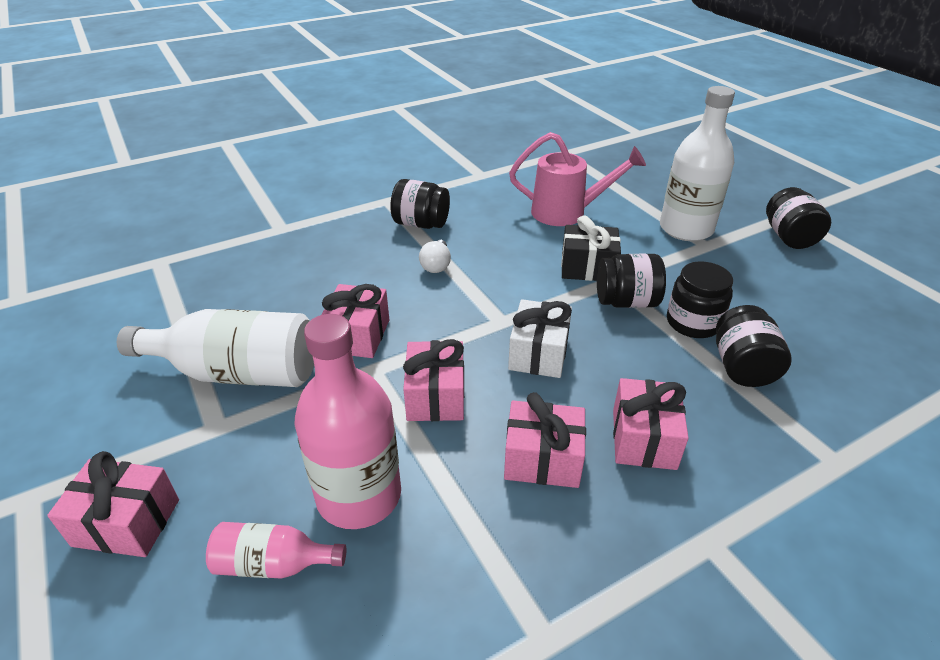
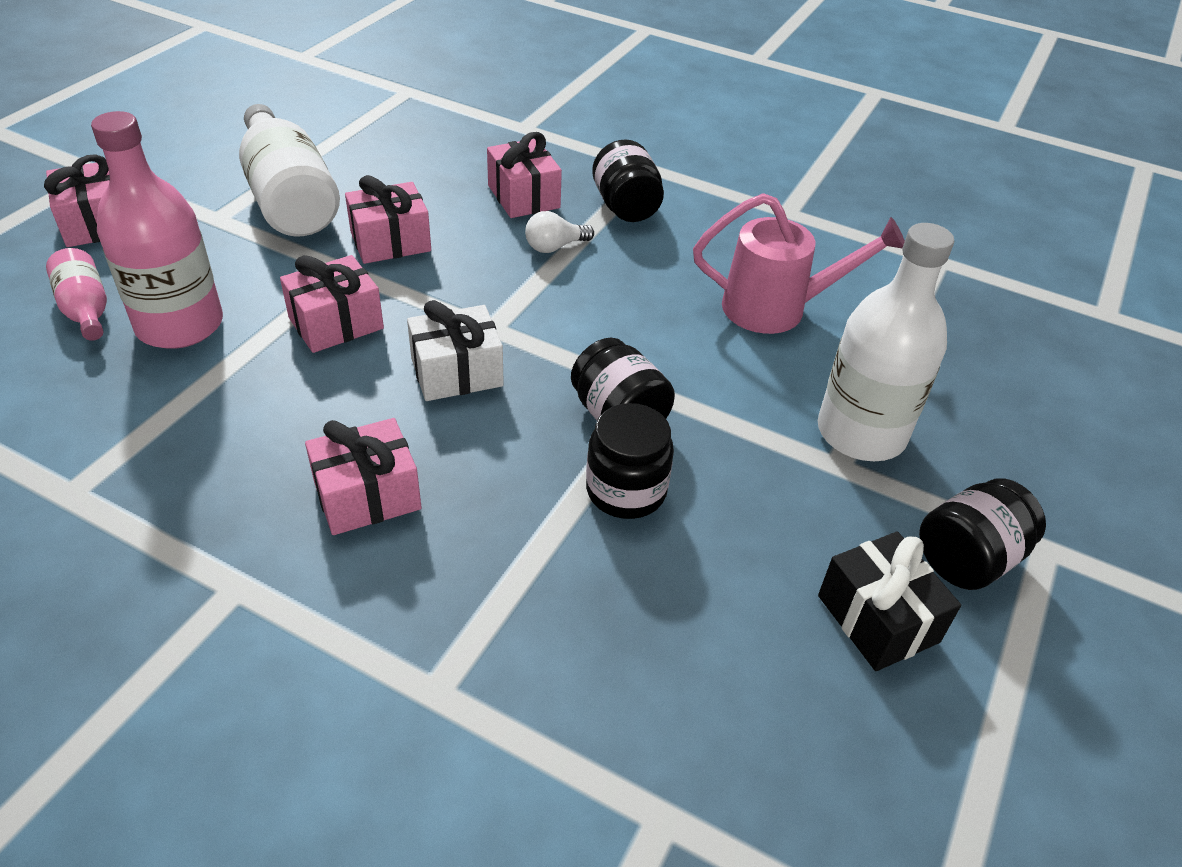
camera: 55 degrees right, 5 degrees up
pink gift [504,392,586,488] -> pink gift moved to [487,132,562,218]
pink watering can [509,132,646,226] -> pink watering can turned 60 degrees counterclockwise [693,193,905,334]
black gift [561,215,621,281] -> black gift moved to [818,532,961,671]
black jar [716,305,792,387] -> none

